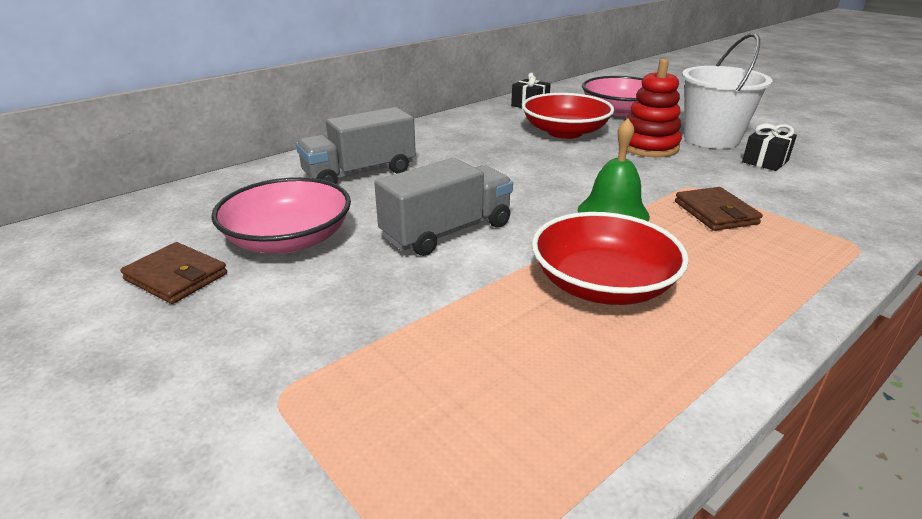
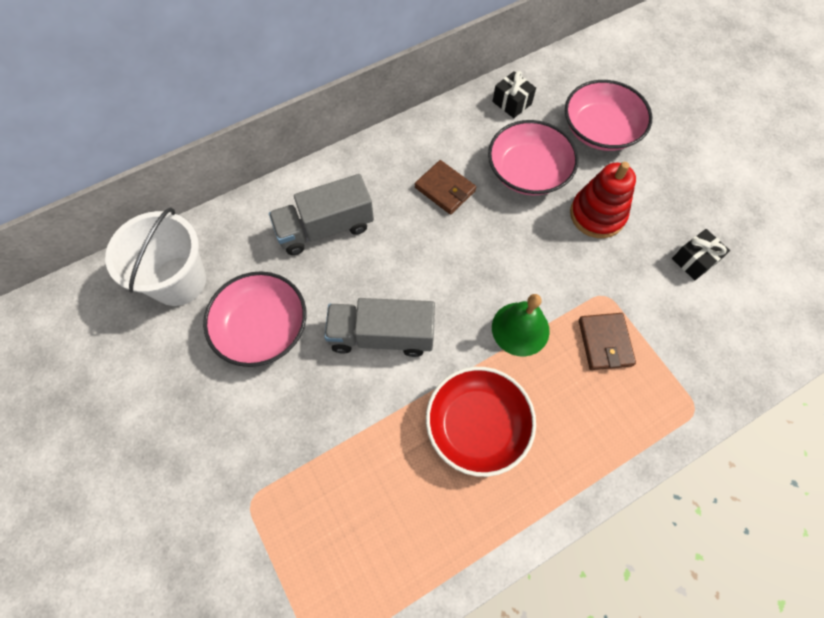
camera: 10 degrees right, 35 degrees up
brown wallet [120,242,227,304] -> brown wallet moved to [415,160,476,215]
grey truck [374,158,513,256] -> grey truck turned 150 degrees counterclockwise [324,298,435,357]
red bowl [522,93,614,139] -> pink bowl [488,120,579,195]
white bucket [682,33,772,149] -> white bucket moved to [105,207,206,306]

